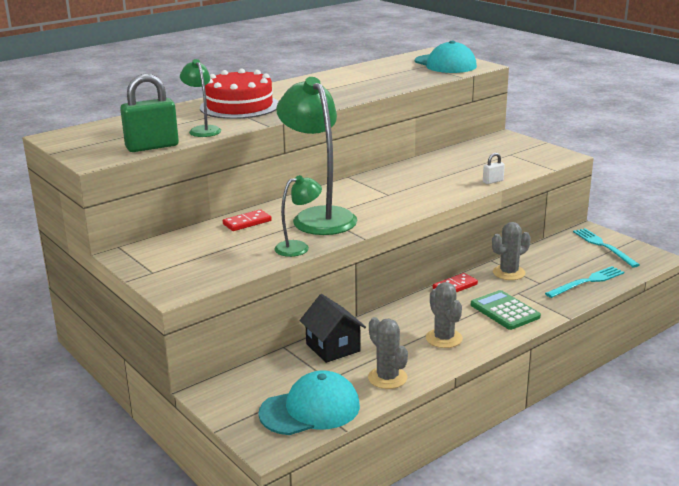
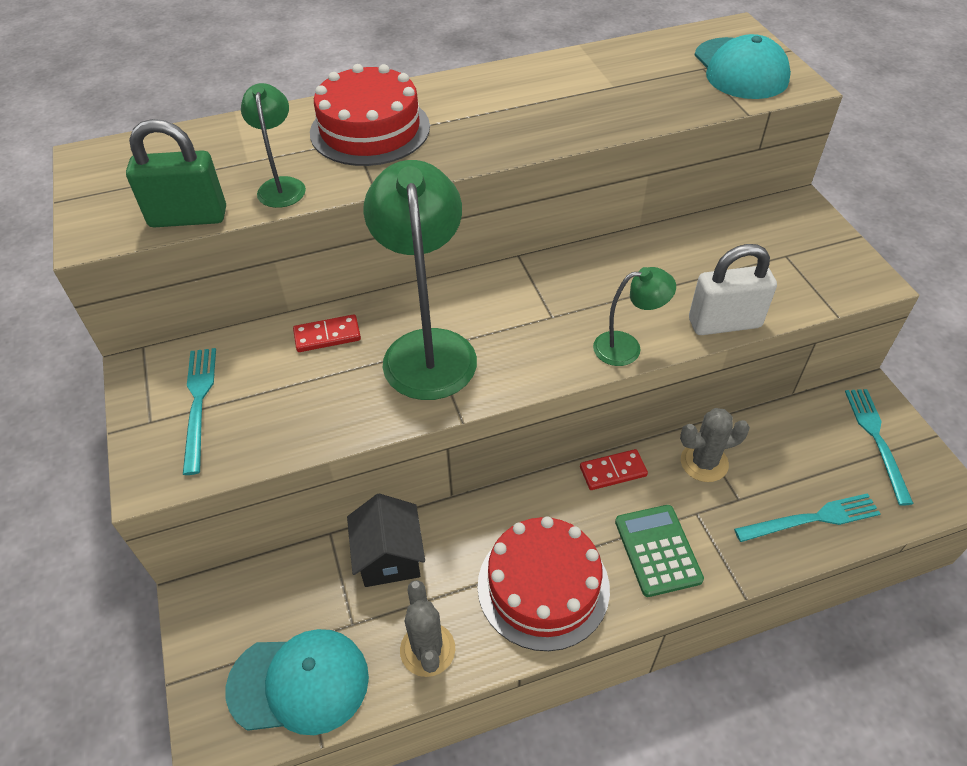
camera: 20 degrees right, 25 degrees up
green lamp [274,175,322,257] -> green lamp moved to [593,267,676,366]
grey cactus [426,282,463,348] -> red cake [478,516,610,651]
white padlock [483,153,505,184] -> white padlock [689,244,777,335], size x2.14
none -> turquoise fork [183,348,216,475]

